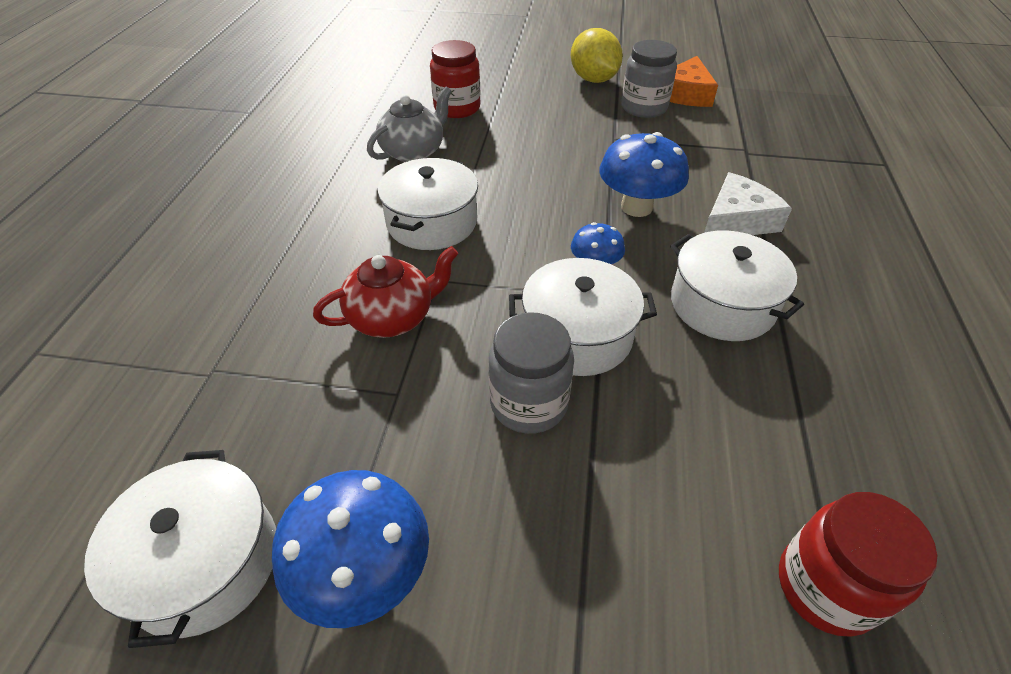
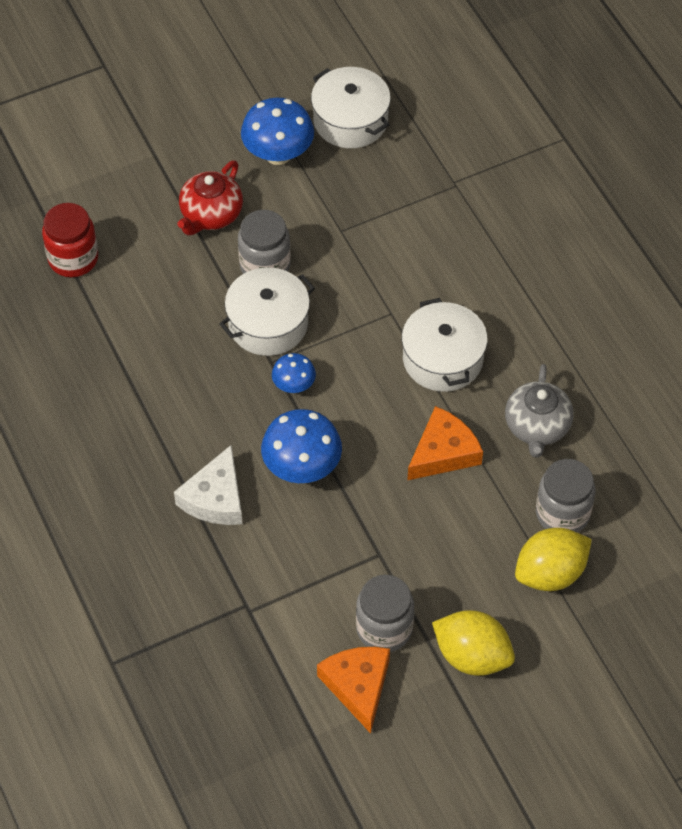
camera: 145 degrees right, 10 degrees up
red teapot [313,246,458,338] -> red teapot moved to [177,160,243,236]
red jar [430,40,480,118] -> grey jar [536,459,596,533]
white pot [671,230,804,341] -> none
none -> orange cheese [408,406,483,480]
none -> yellow lemon [515,528,592,591]

